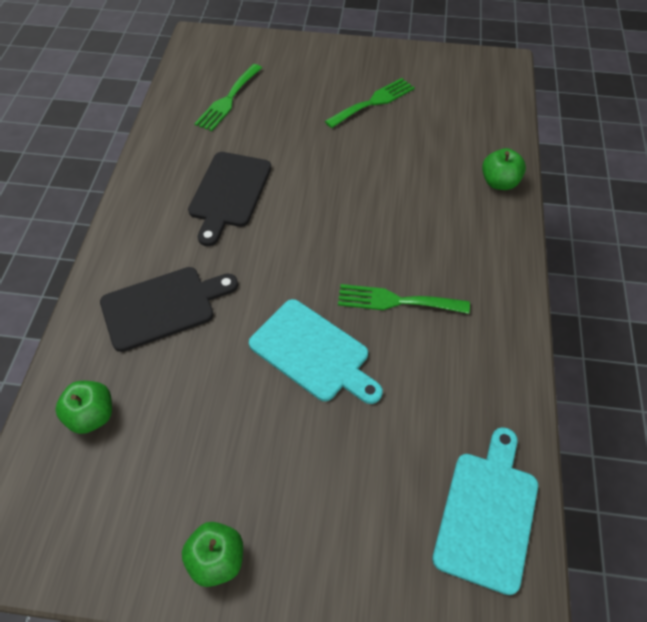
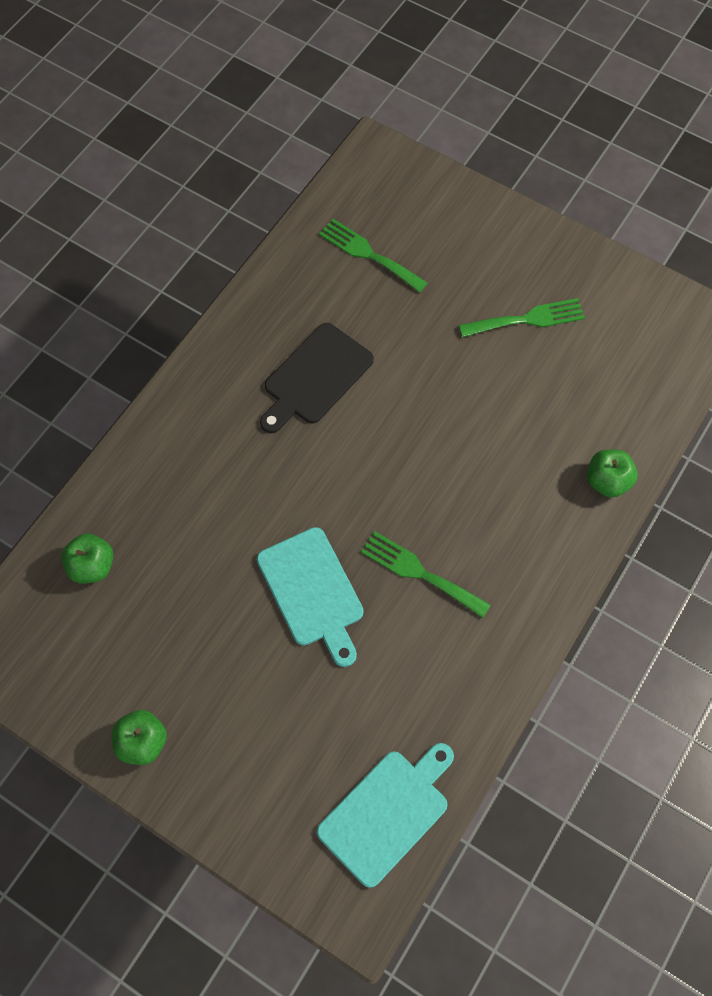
camera: 25 degrees right, 10 degrees up
black cutting board [100,267,238,352] -> none
green fork [194,64,262,131] -> green fork turned 75 degrees clockwise [319,219,428,293]

